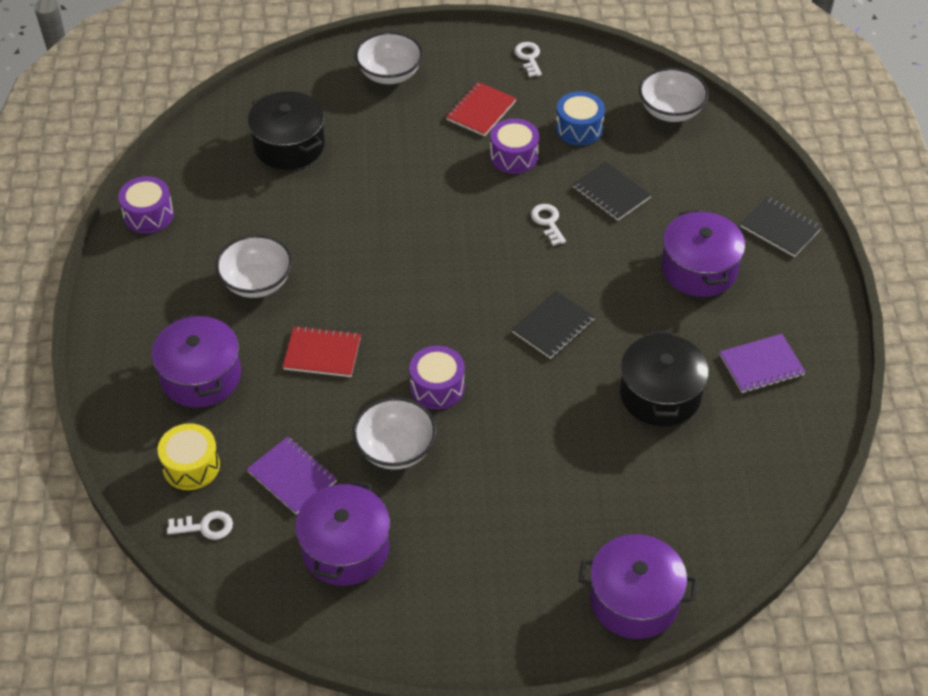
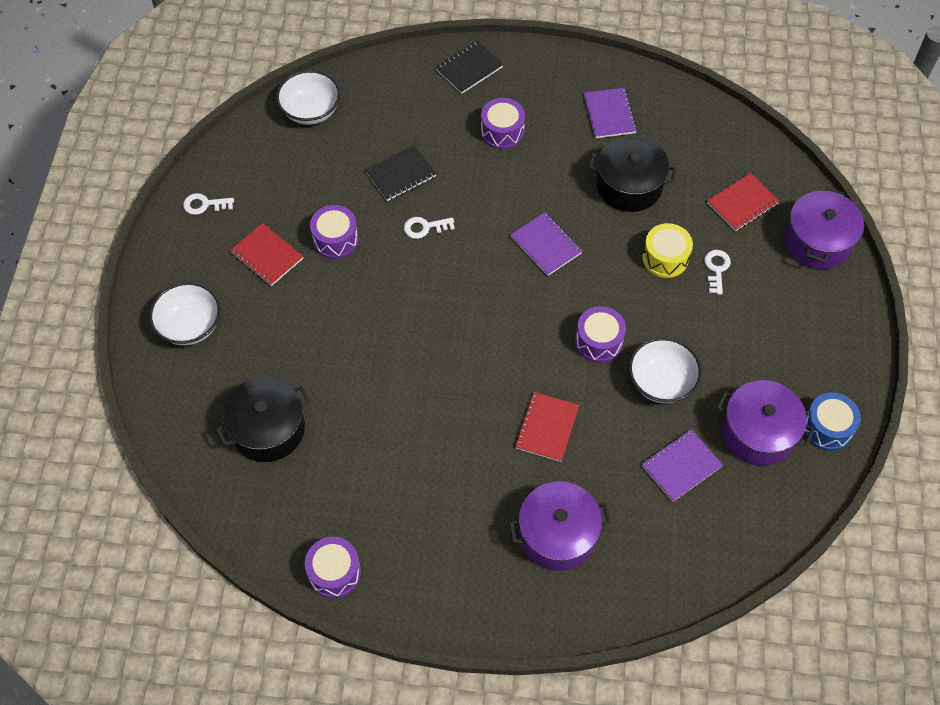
camera: 80 degrees left, 10 degrees up
yellow drum [158,423,220,490] -> yellow drum moved to [642,223,693,278]
white key [167,511,233,540] -> white key moved to [704,250,731,295]
white bowl [215,235,293,298] -> none
black notebook [512,291,595,359] -> purple notebook [511,212,582,276]
blue drum [555,91,605,146] -> blue drum moved to [804,392,861,451]
purple pot [661,209,745,297] -> purple drum [481,98,525,149]
none -> red notebook [707,173,780,232]

